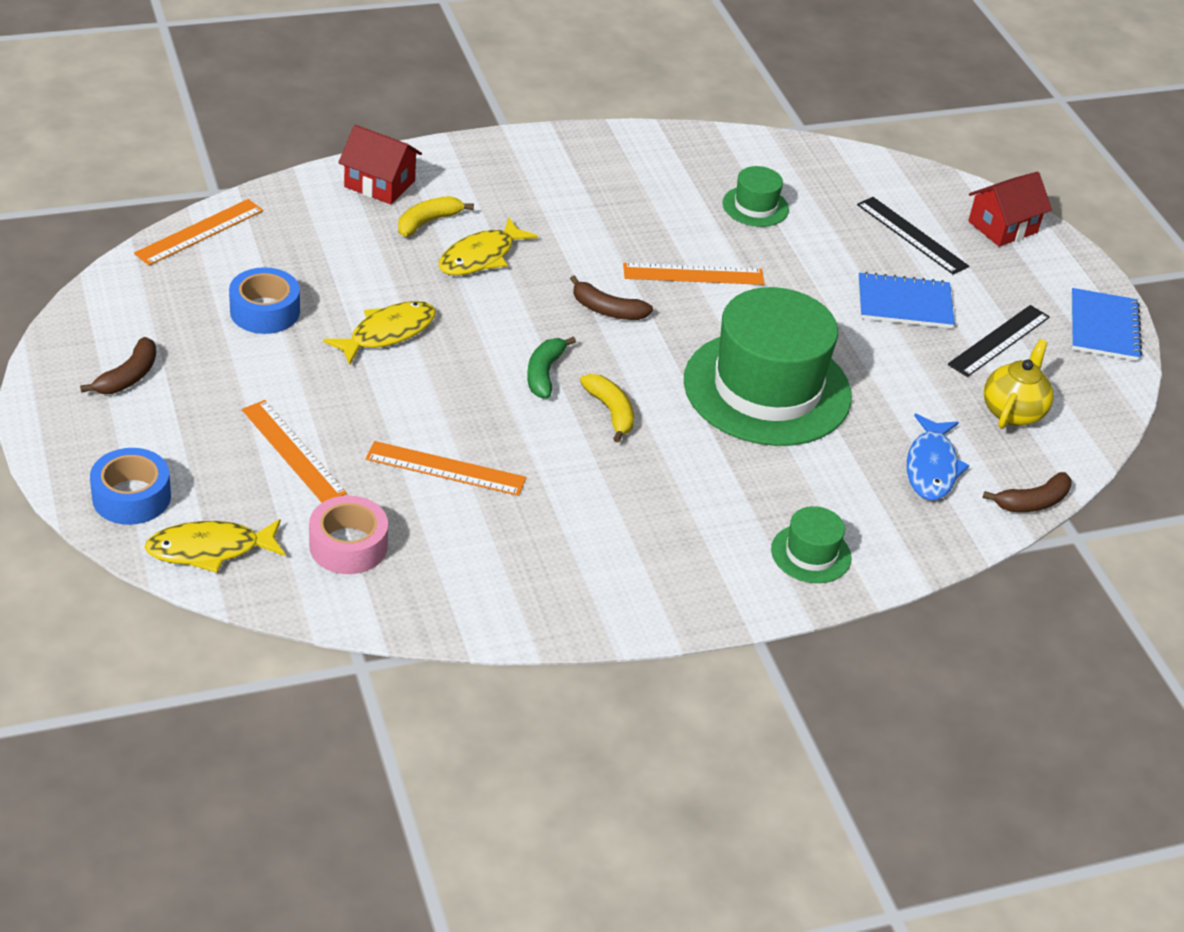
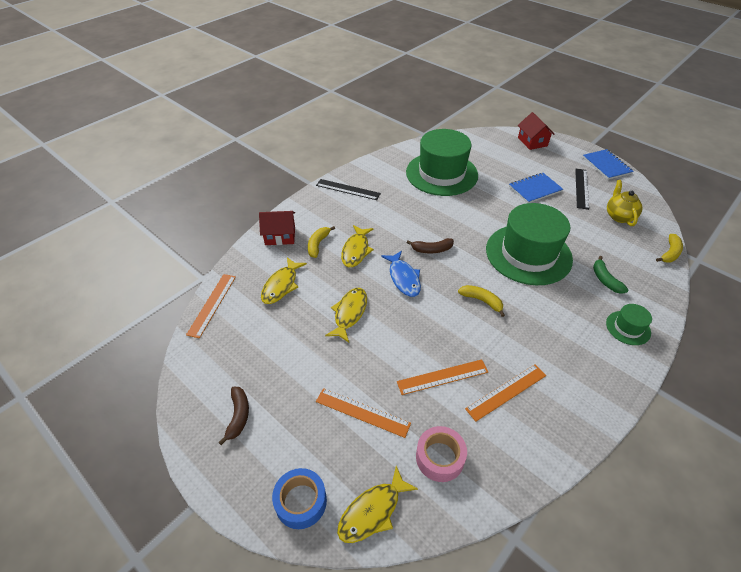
camera: 25 degrees left, 5 degrees up
blue tape [229,267,300,334] -> none
green banana [527,336,576,398] -> green banana moved to [593,256,628,294]
orange ruler [623,263,765,285] -> orange ruler moved to [465,365,546,422]
green hat [723,166,789,227] -> green hat [406,129,478,196], size x2.27
black ruler [857,197,969,275] -> black ruler moved to [316,179,381,200]
blue fish [907,414,970,500] -> blue fish moved to [381,250,421,297]
red house [968,172,1052,247] -> red house turned 45 degrees counterclockwise [518,112,555,150]
brown banana [983,472,1072,512] -> yellow banana [656,234,683,263]
none -> yellow fish [261,257,307,304]

